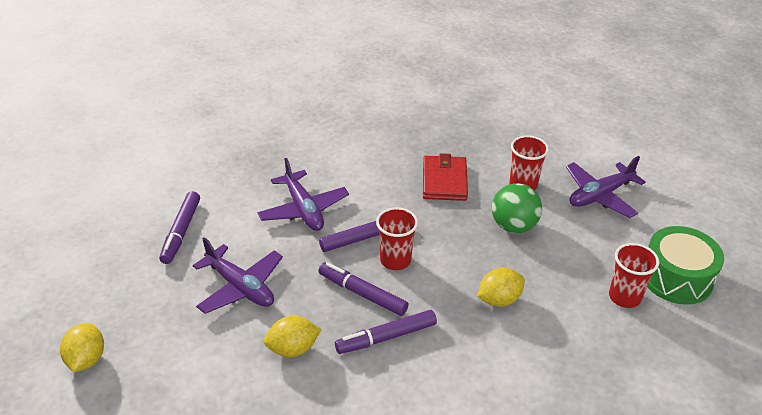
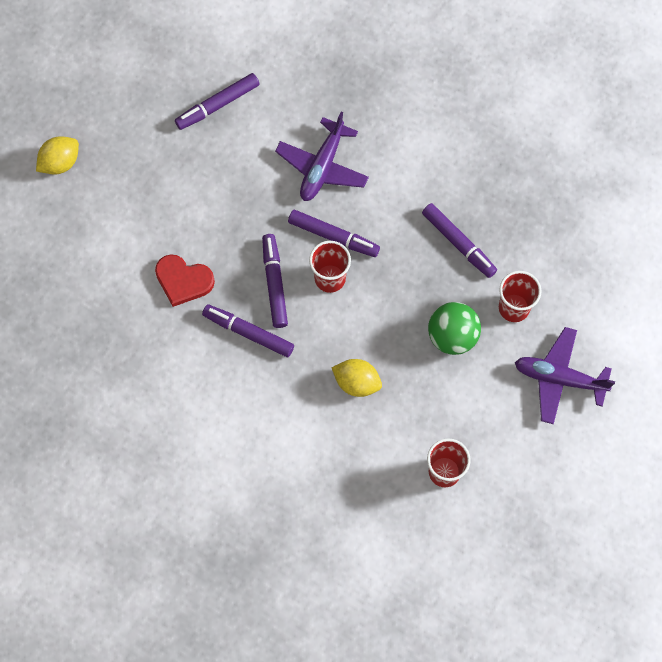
camera: 50 degrees right, 30 degrees up
purple plane [193,237,283,314] -> none
yellow lemon [264,316,322,357] -> red heart [155,254,215,307]
red wallet [423,153,468,201] -> purple marker [422,203,497,278]
green drum [647,226,724,305] -> none

